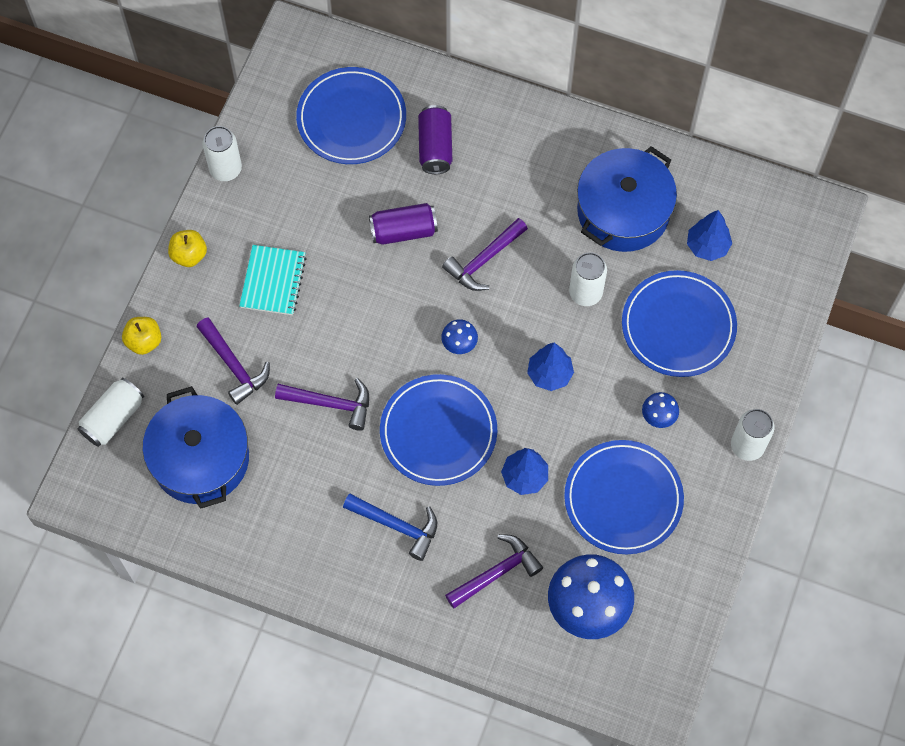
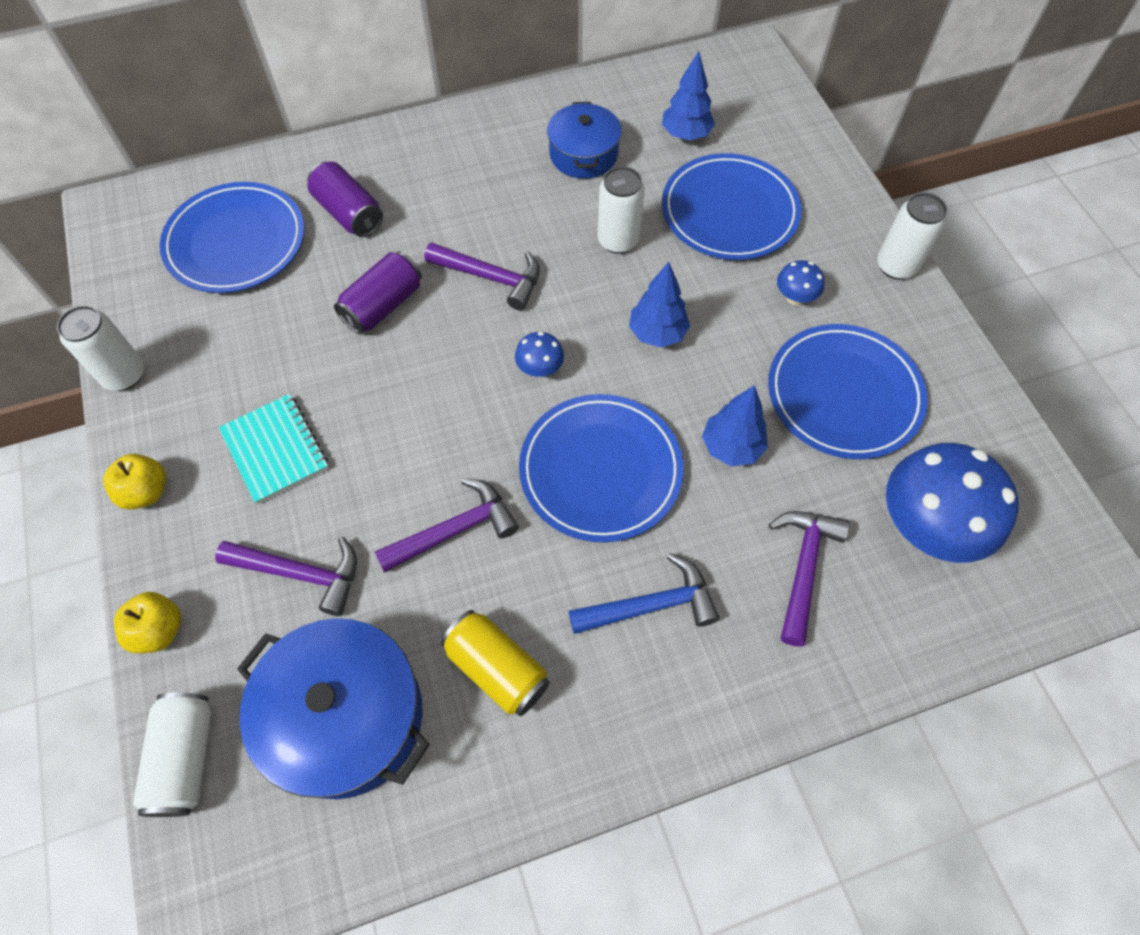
camera: 40 degrees left, 5 degrees down
purple hammer [442,218,528,291] -> purple hammer turned 75 degrees counterclockwise [425,243,540,310]
blue pot [577,146,677,252] -> blue pot [547,102,621,179], size x0.62
none -> yellow can [441,610,550,716]

